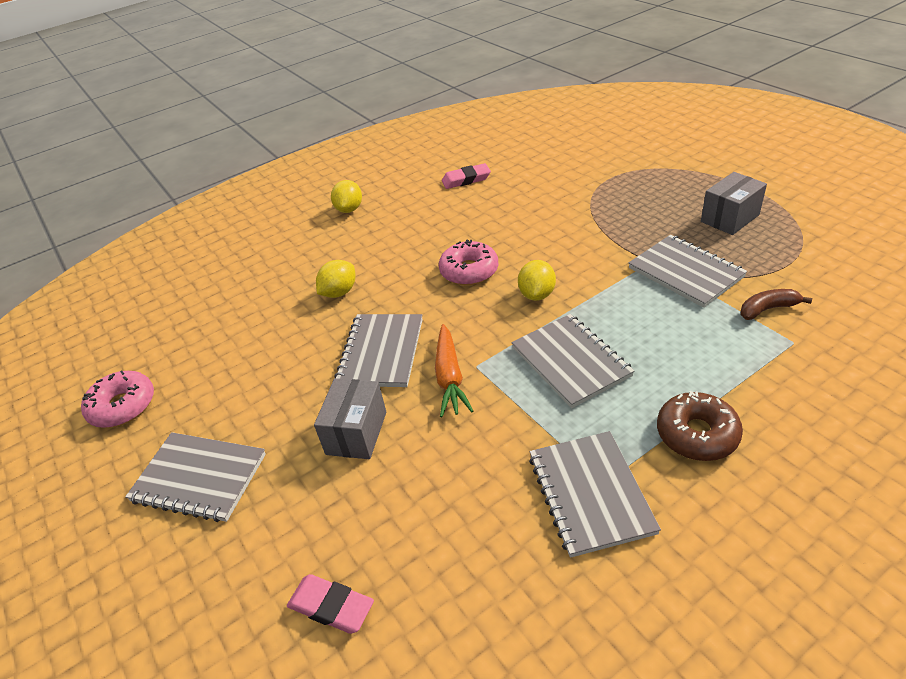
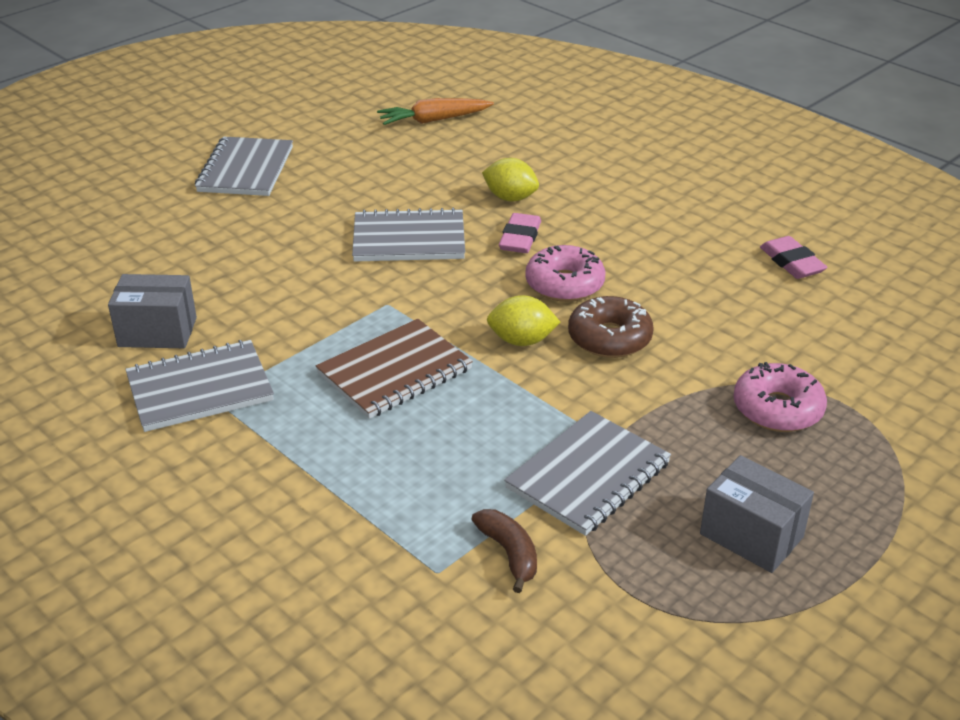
camera: 75 degrees right, 5 degrees down
pink donut [81,370,154,428] -> pink donut moved to [733,362,827,432]
pink eraser [287,574,374,634] -> pink eraser moved to [499,213,541,253]
grey box [314,378,386,459] -> grey box moved to [108,274,197,348]
yellow lemon [331,180,362,213] -> none
orange carrot [435,324,473,417] -> orange carrot moved to [377,98,494,125]
grey notebook [511,314,634,408] -> brown notebook [316,319,473,419]
brown donut [657,391,743,461] -> brown donut moved to [568,296,654,358]

